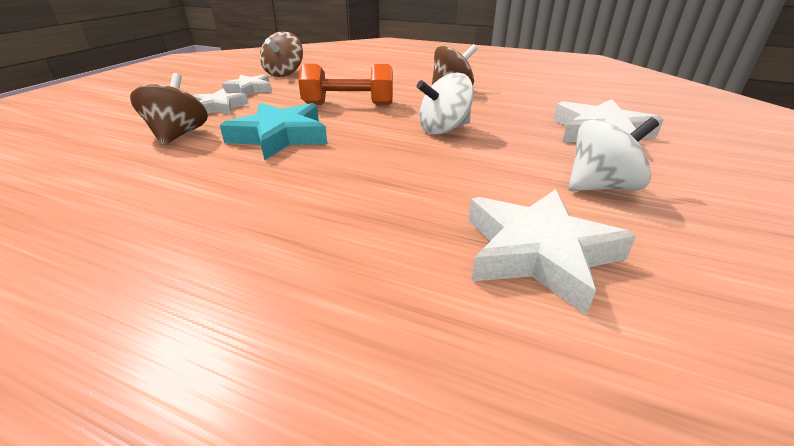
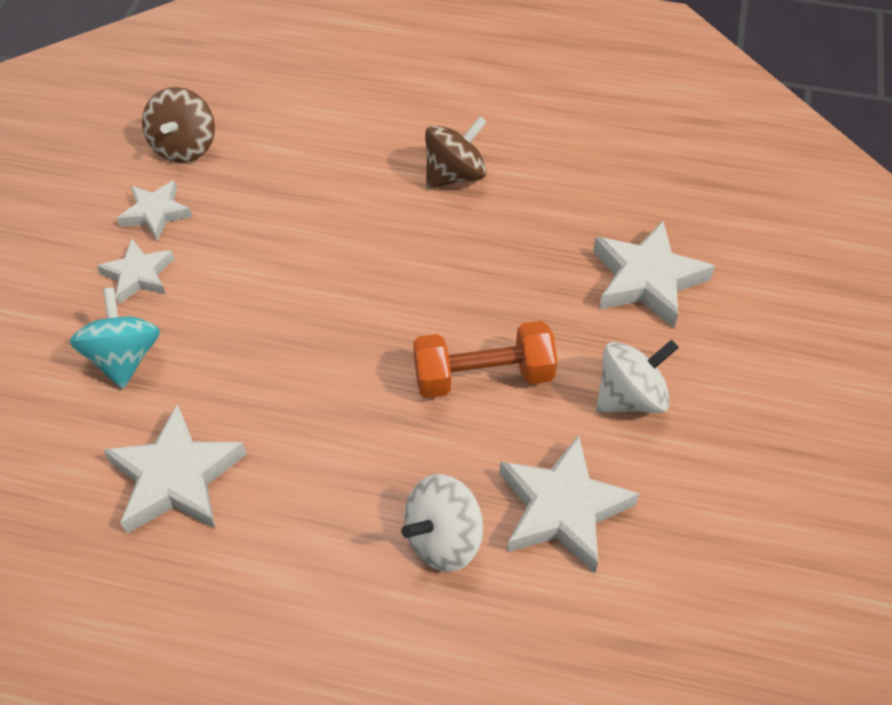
camera: 10 degrees left, 20 degrees up
brown spinning top [130,73,208,146] -> turquoise spinning top [70,287,160,389]
turquoise star [220,103,327,160] -> none
orange dumbbell [298,64,393,105] -> orange dumbbell moved to [413,321,558,398]
white spinning top [417,73,474,135] -> white spinning top moved to [401,474,483,572]
none -> white star [104,404,247,534]

